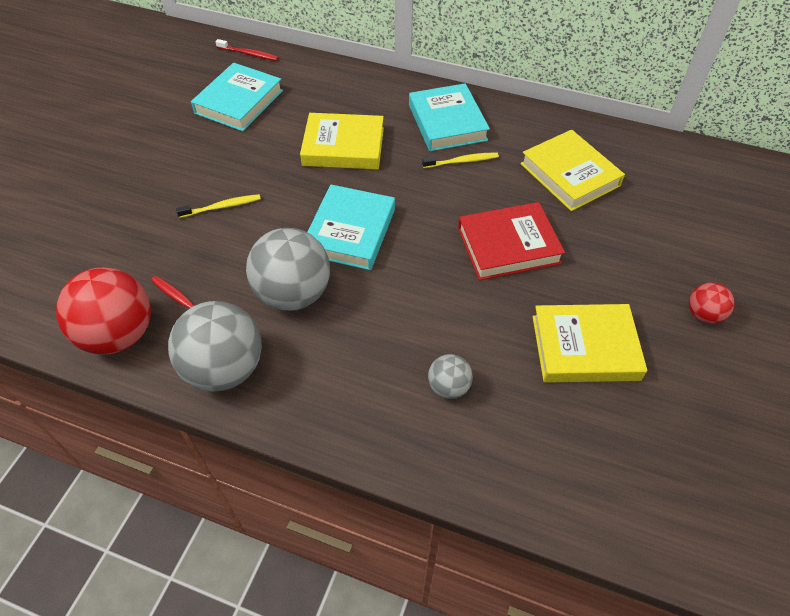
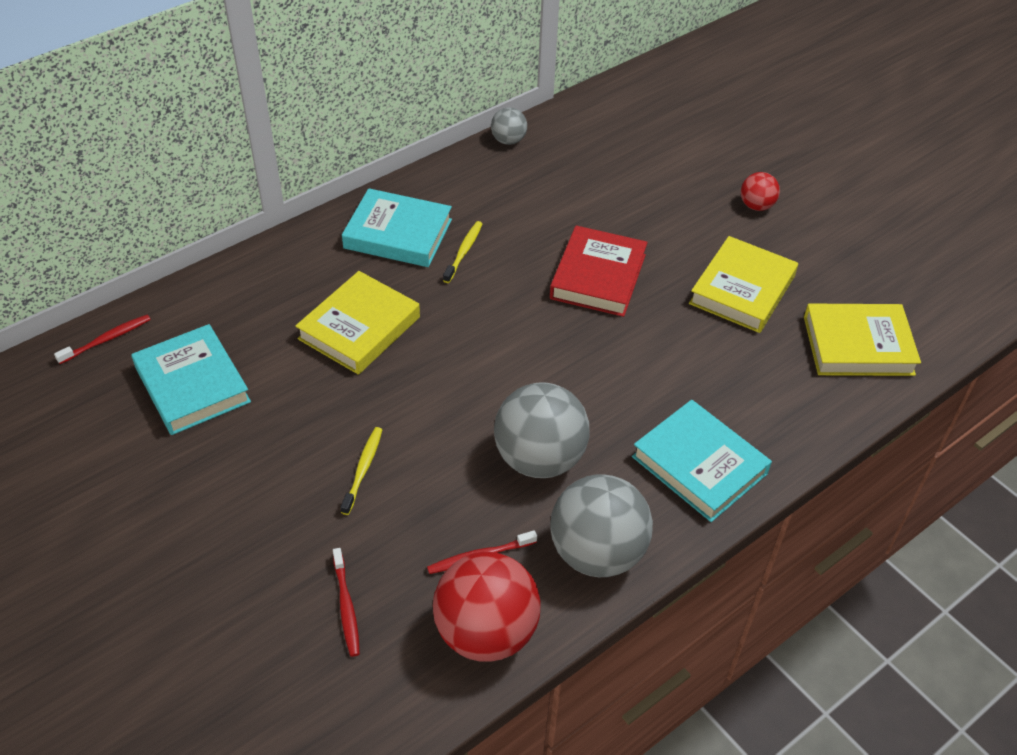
camera: 60 degrees left, 5 degrees down
turquoise book [308,185,395,270] -> turquoise book moved to [632,400,772,522]
grey ball [428,354,473,399] -> grey ball moved to [491,107,527,145]
yellow book [520,130,625,211] -> yellow book moved to [804,304,921,376]
none -> red toothbrush [333,548,360,657]

